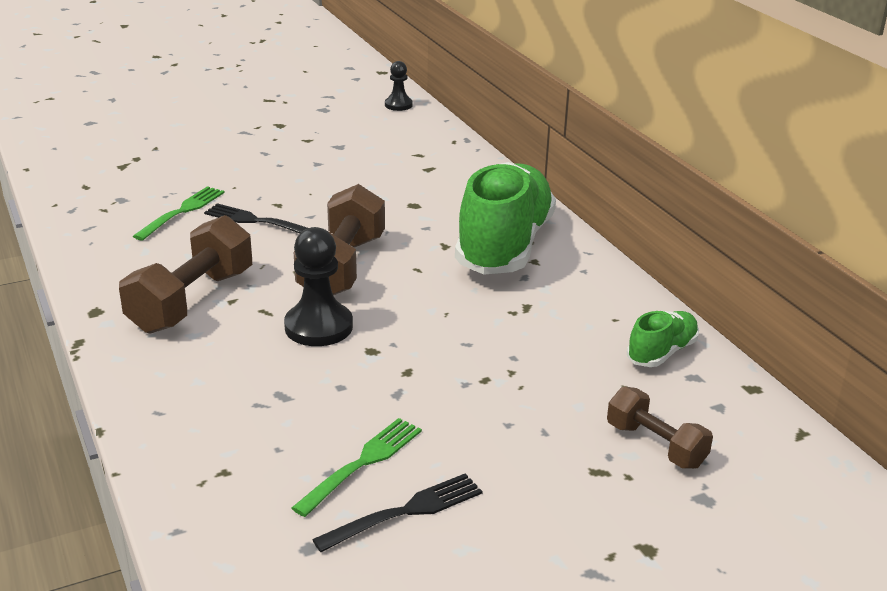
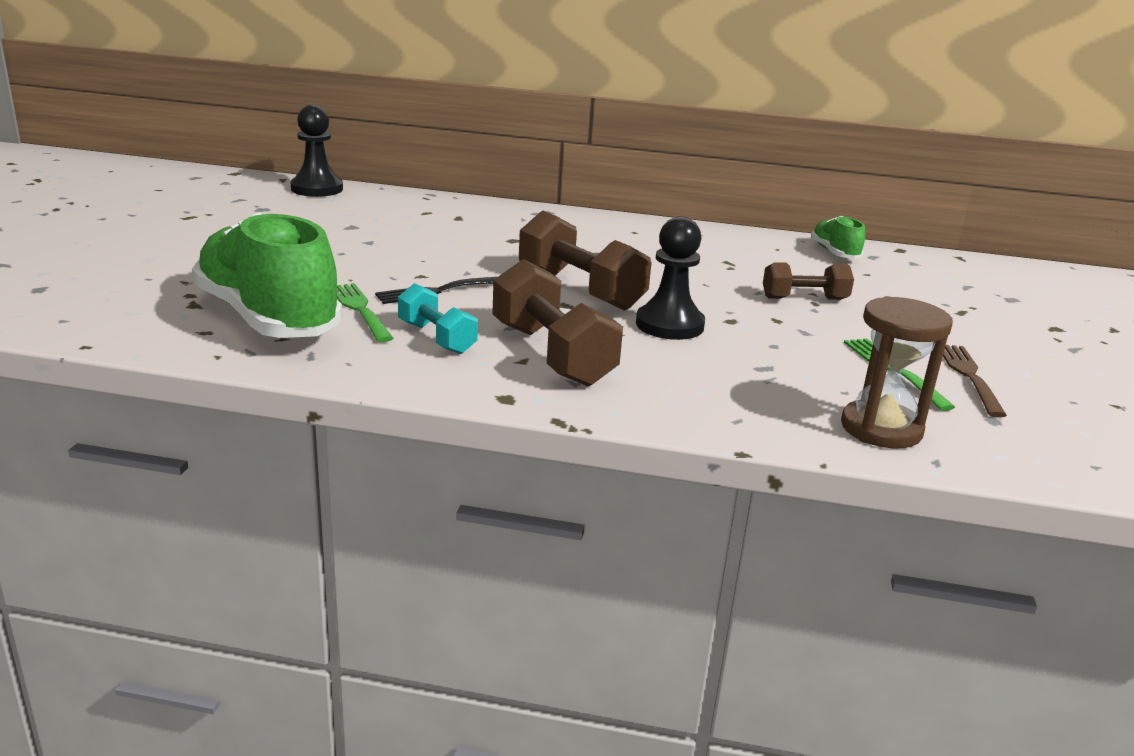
camera: 55 degrees left, 5 degrees down
black fork [312,473,483,552] -> brown fork [943,345,1007,418]
black pawn [385,61,413,111] -> black pawn [290,105,343,197], size x1.69
green shoe [455,162,556,275] -> green shoe moved to [192,212,342,338]
brown dumbbell [607,387,713,469] -> brown dumbbell moved to [763,262,854,300]
none -> turquoise dumbbell [398,283,478,354]
none -> brown hourglass [841,296,953,448]

